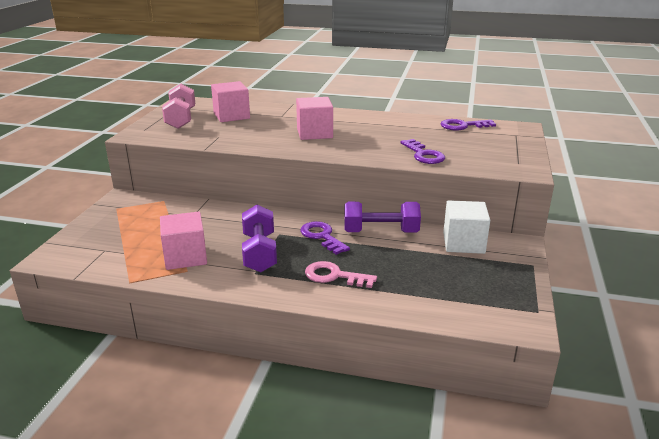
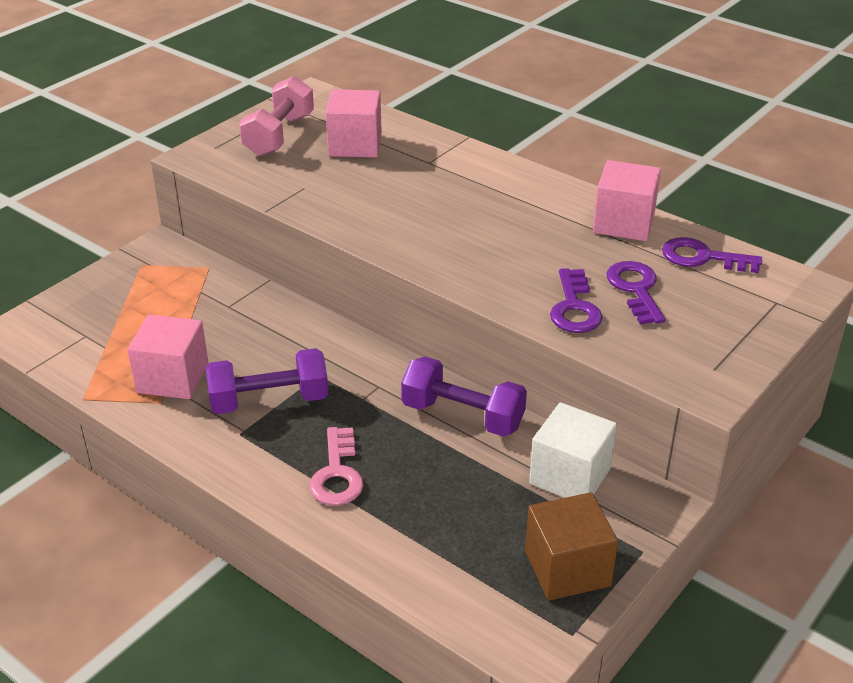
camera: 25 degrees right, 10 degrees up
purple dumbbell [242,205,277,273] -> purple dumbbell turned 60 degrees clockwise [206,348,328,414]
pink cube [296,97,333,140] -> pink cube moved to [593,160,661,241]
purple key [300,221,350,255] -> purple key moved to [607,261,666,324]
pink key [305,261,377,288] -> pink key turned 135 degrees counterclockwise [309,427,364,506]
none -> brown cube [525,492,618,601]

